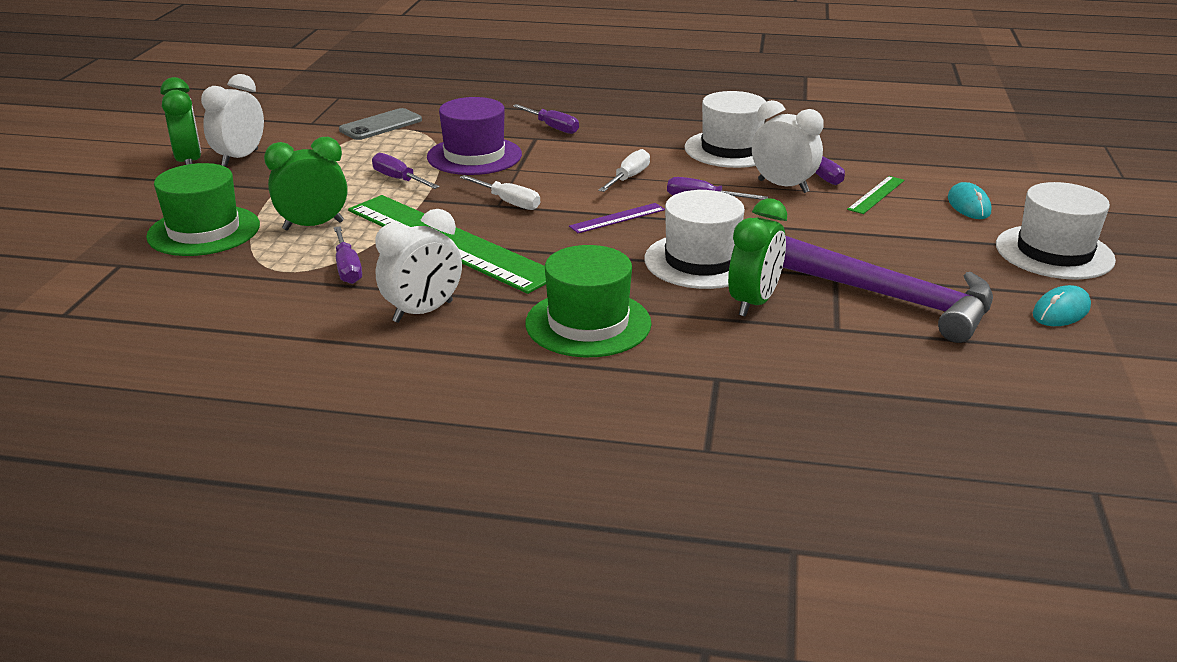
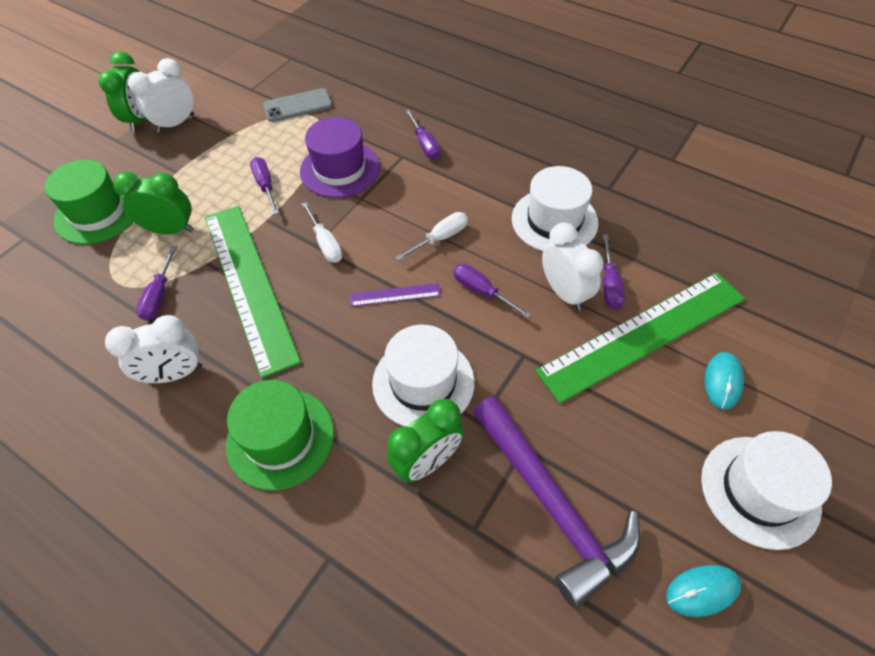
camera: 25 degrees right, 25 degrees up
green ruler [847,176,905,214] -> green ruler [535,273,745,403], size x2.47

